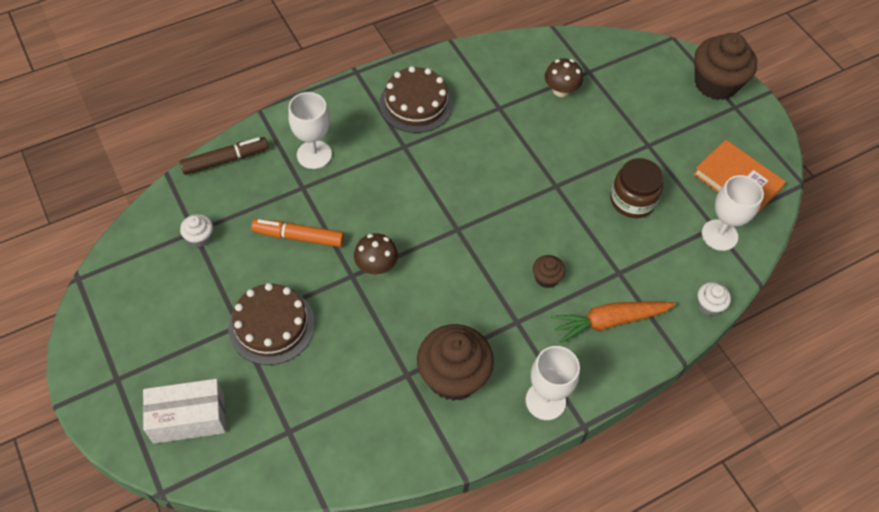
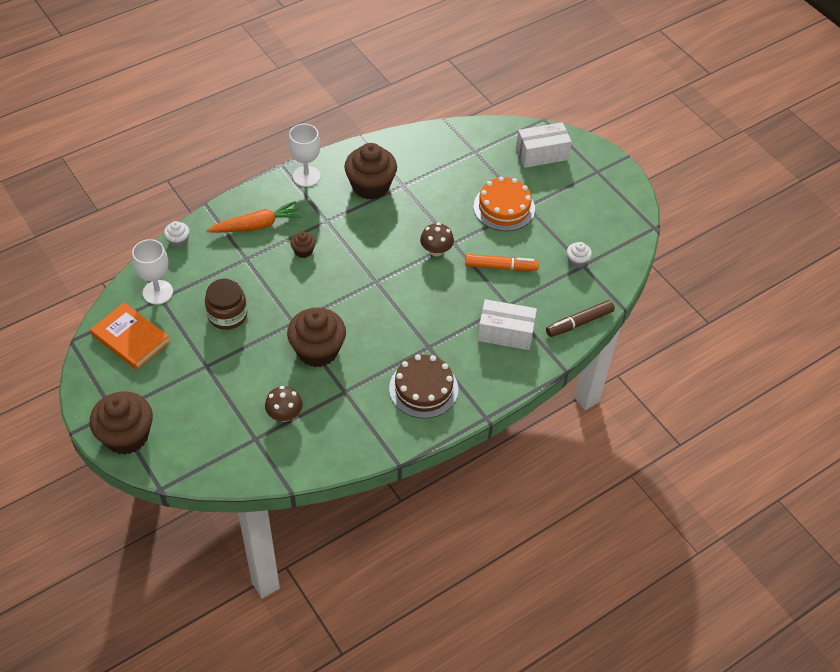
camera: 175 degrees right, 5 degrees down
brown cake [228,283,315,365] -> orange cake [474,177,535,231]
white goblet [288,92,332,169] -> white box [478,299,537,350]
none -> brown cupcake [287,308,346,367]

